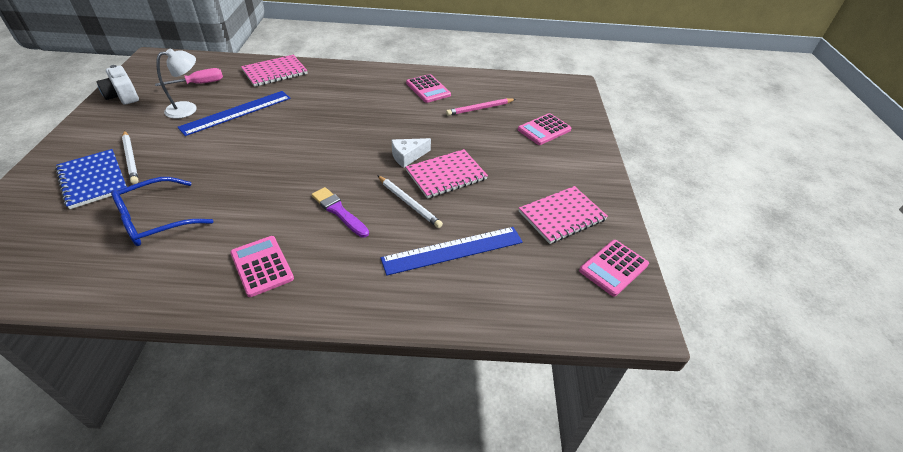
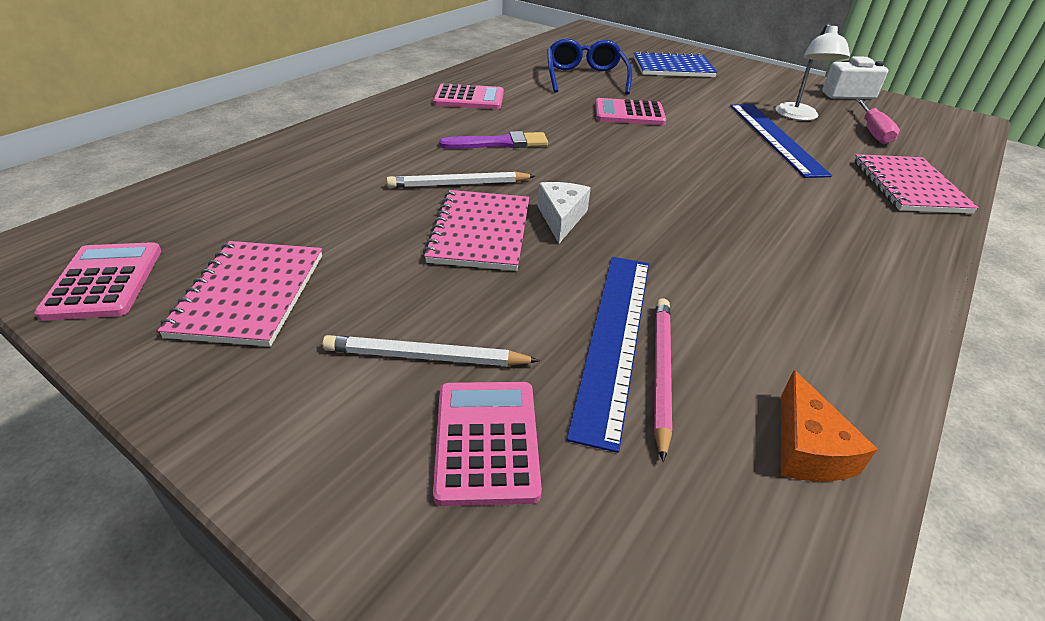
camera: 125 degrees right, 5 degrees down
white pencil [122,131,139,184] -> white pencil moved to [322,335,540,366]
blue ruler [381,227,523,276] -> blue ruler moved to [567,257,649,453]
pink calculator [406,74,451,103] -> pink calculator moved to [595,98,667,125]
none -> orange cheese [781,370,878,481]

